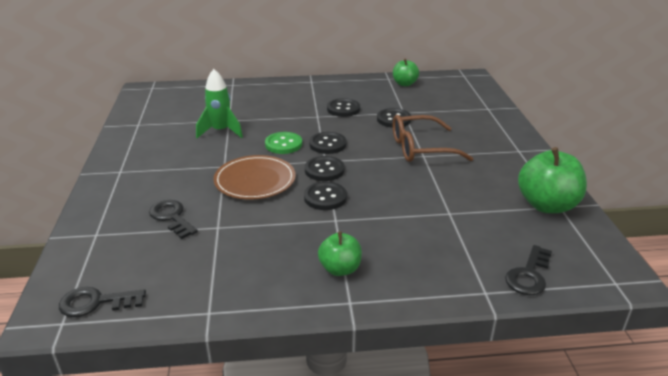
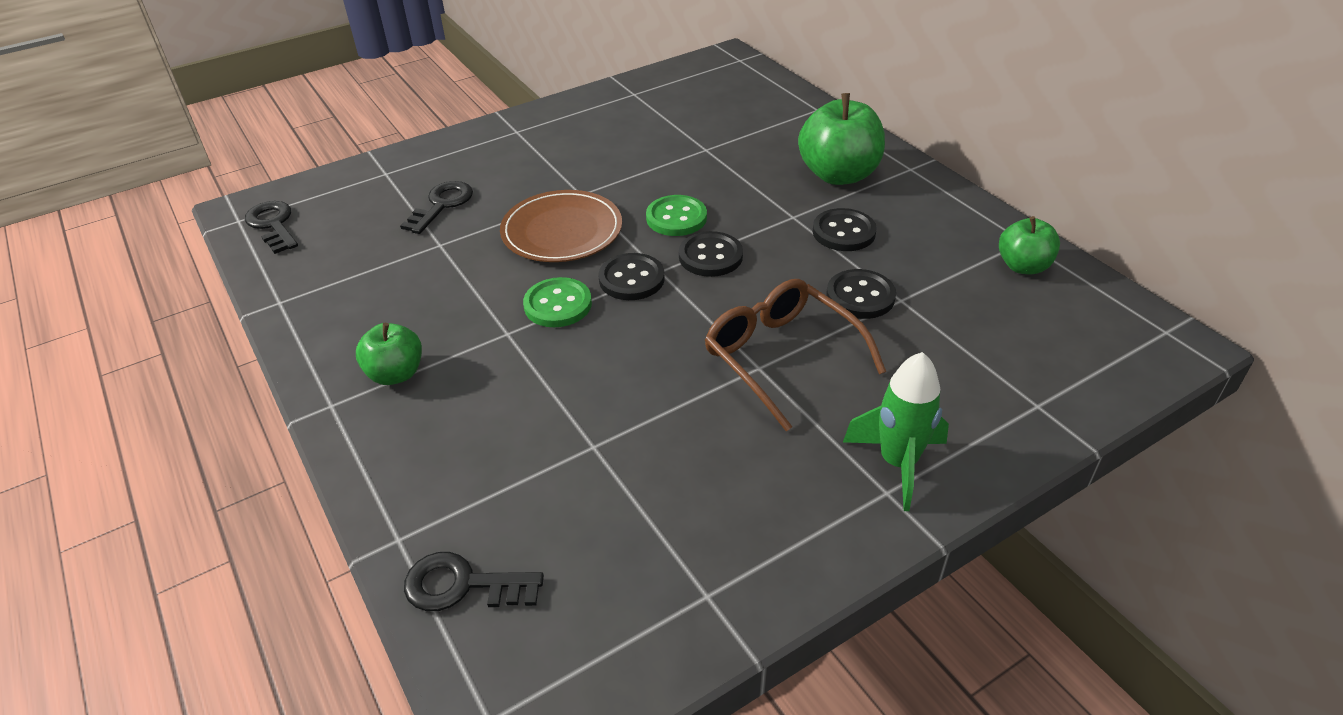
camera: 65 degrees right, 10 degrees up
green rocket [196,69,243,138] -> green rocket moved to [843,352,949,511]
black button [304,182,347,210] -> green button [523,277,592,327]
green apple [518,147,587,213] -> green apple moved to [798,93,885,185]

